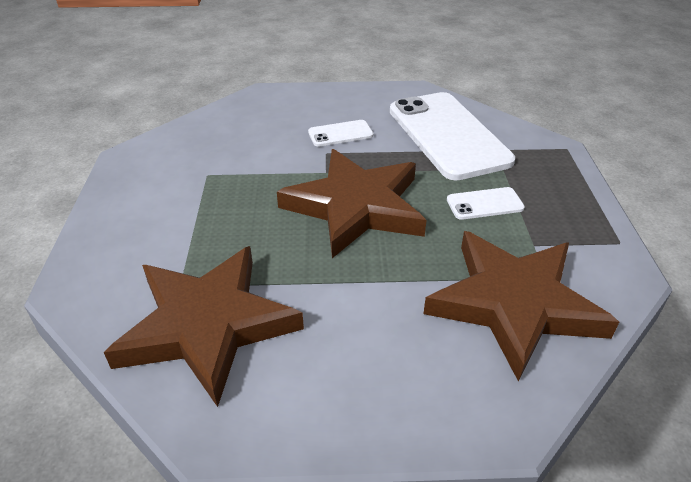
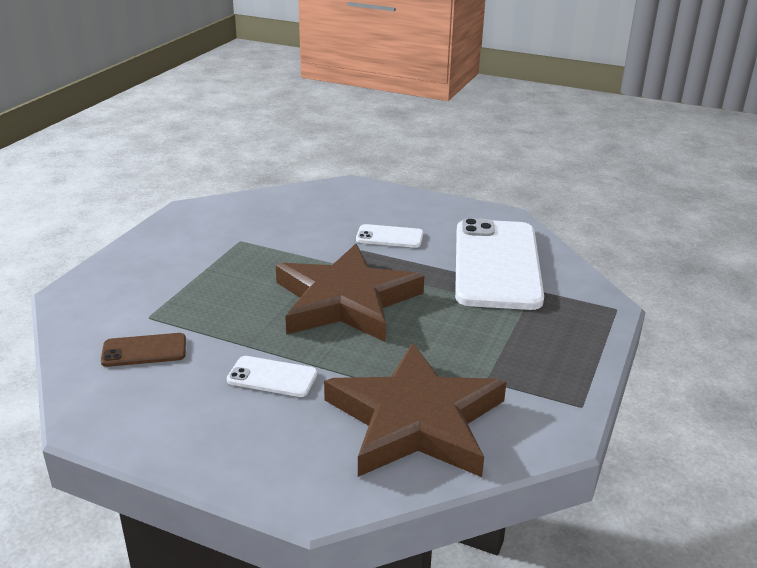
camera: 25 degrees right, 10 degrees down
brown star [104,246,304,407] -> brown phone [101,333,186,367]
white phone [447,187,525,220] -> white phone moved to [227,356,318,397]

